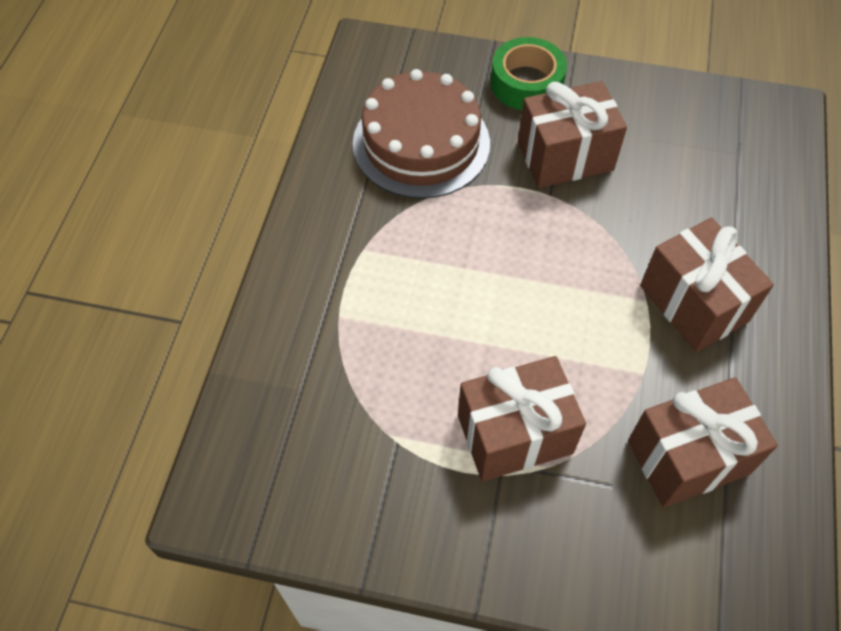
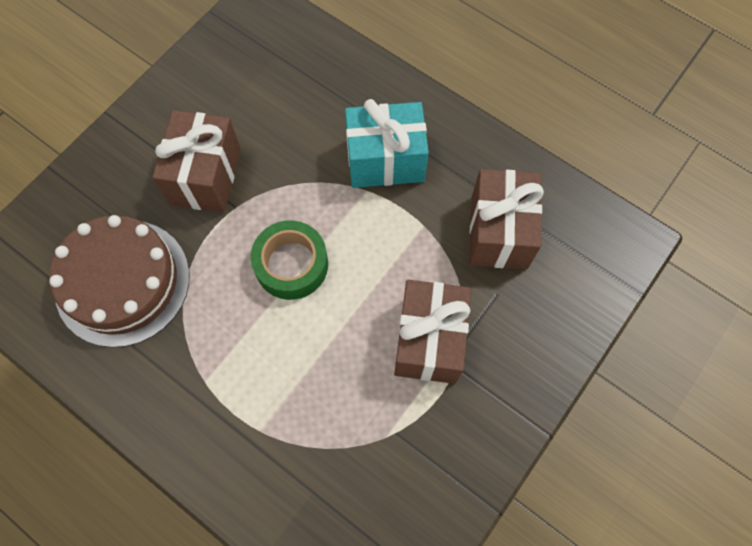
camera: 65 degrees left, 10 degrees up
green tape [491,37,567,110] -> green tape moved to [251,220,328,300]
brown gift [640,218,774,352] -> turquoise gift [345,99,429,188]

